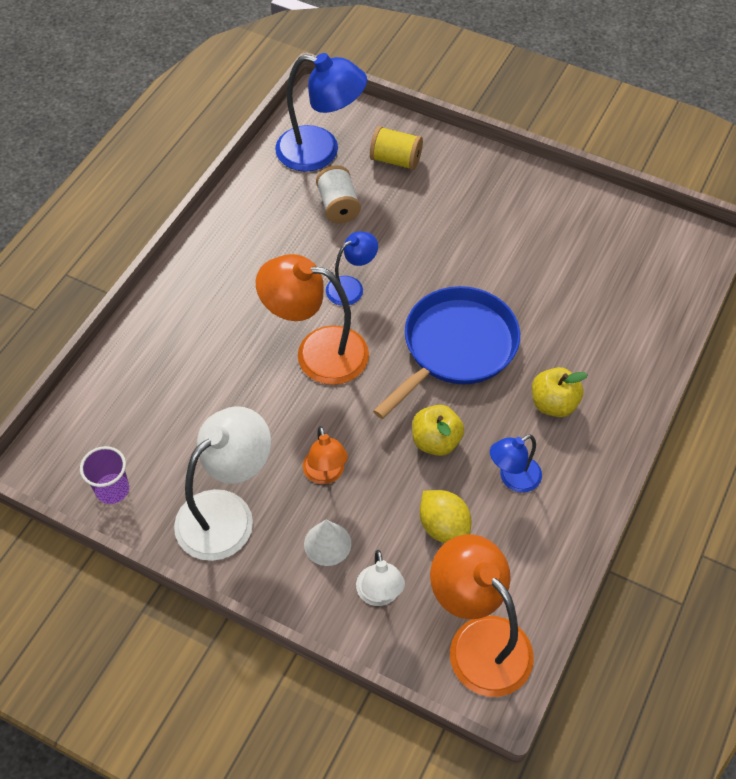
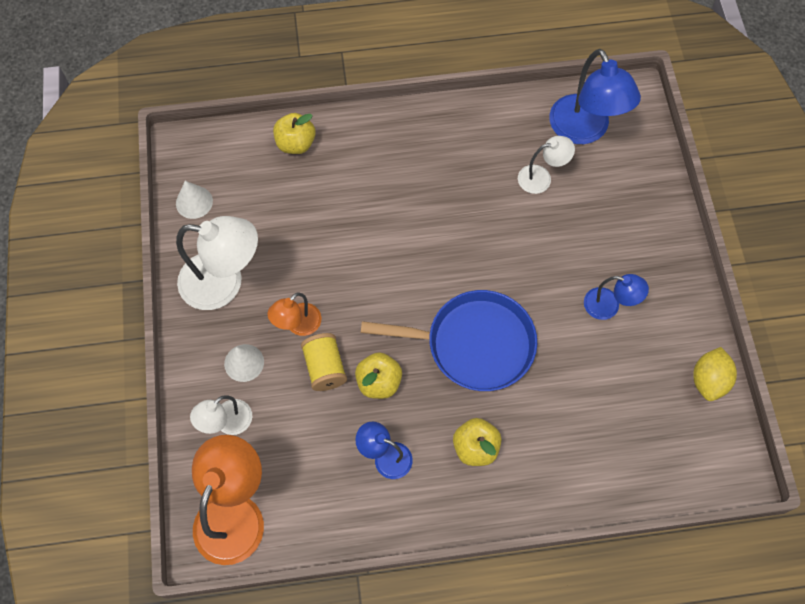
camera: 55 degrees right, 10 degrees up
purple cup [80,446,129,504] -> white cone [176,181,213,219]
orange lamp [256,254,369,385] -> none
white spool [316,165,361,223] -> white lamp [518,136,575,194]
blue lamp [326,231,378,306] -> blue lamp moved to [584,274,649,320]
yellow spool [370,126,423,170] -> yellow spool moved to [301,333,347,391]
yellow lemon [420,490,471,543] -> yellow lemon moved to [693,347,737,401]
none -> yellow apple [273,113,315,154]

